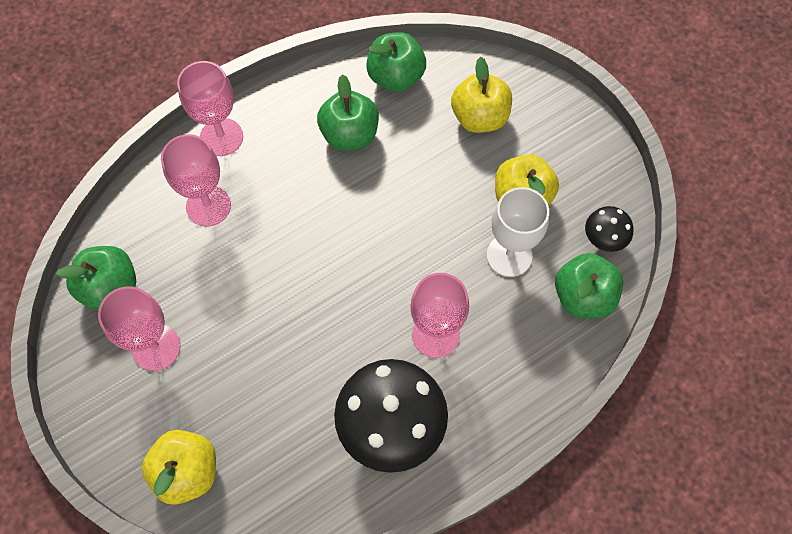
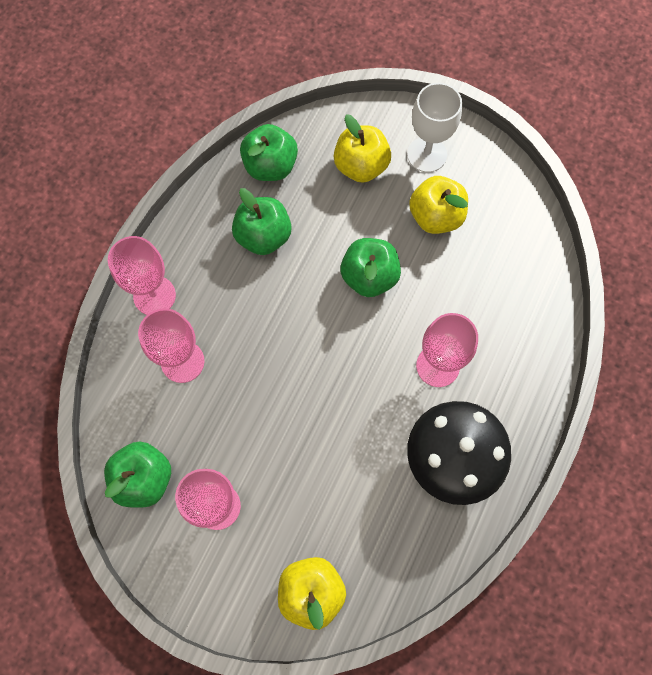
camera: 30 degrees left, 5 degrees up
white goblet [487,187,549,277] -> white goblet moved to [407,83,462,172]
green apple [555,253,623,319] -> green apple moved to [340,238,401,297]
black mushroom [585,206,633,252] -> none

